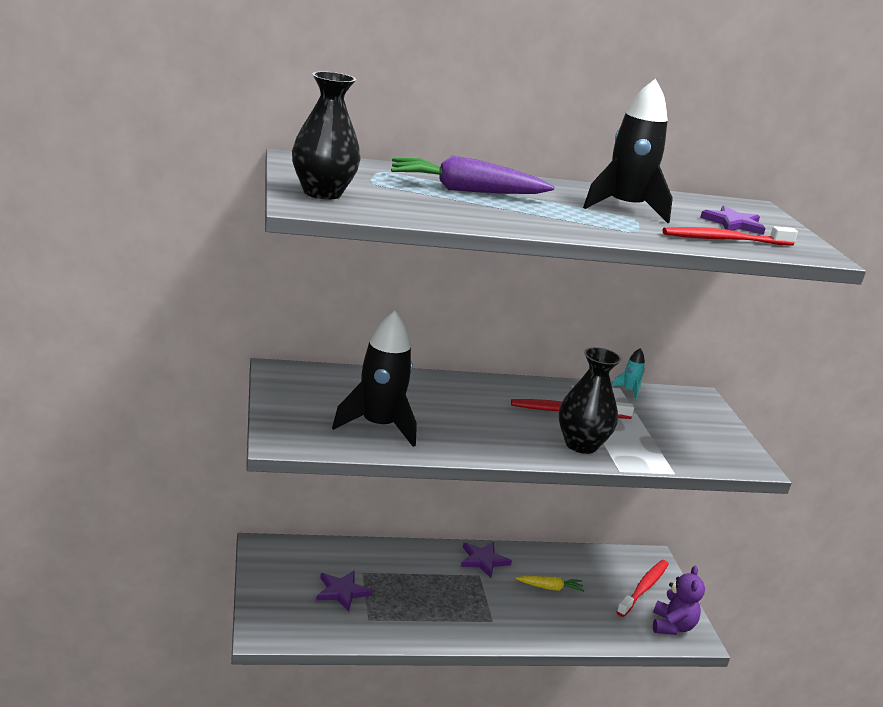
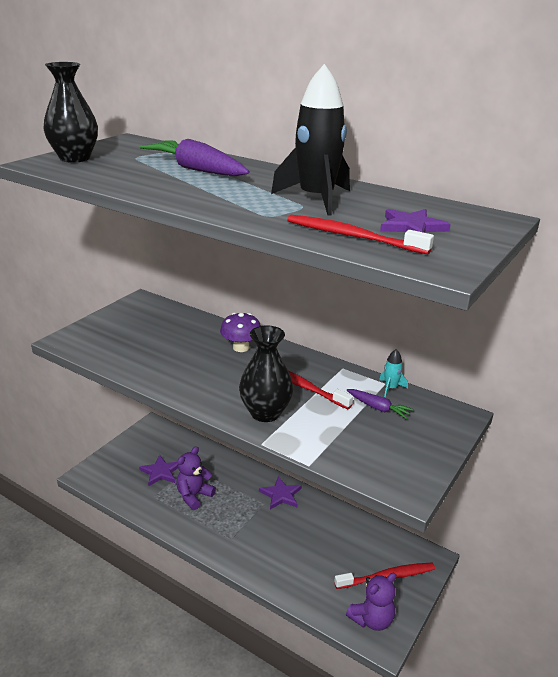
camera: 45 degrees right, 5 degrees up
black rocket [332,310,417,447] -> none
yellow carrot [516,576,584,592] -> none
none -> purple teddy bear [176,446,216,510]
none -> purple mushroom [220,312,261,352]
none -> purple carrot [347,389,414,419]

